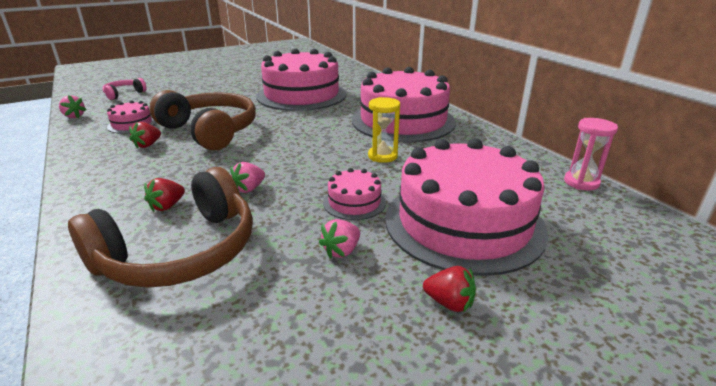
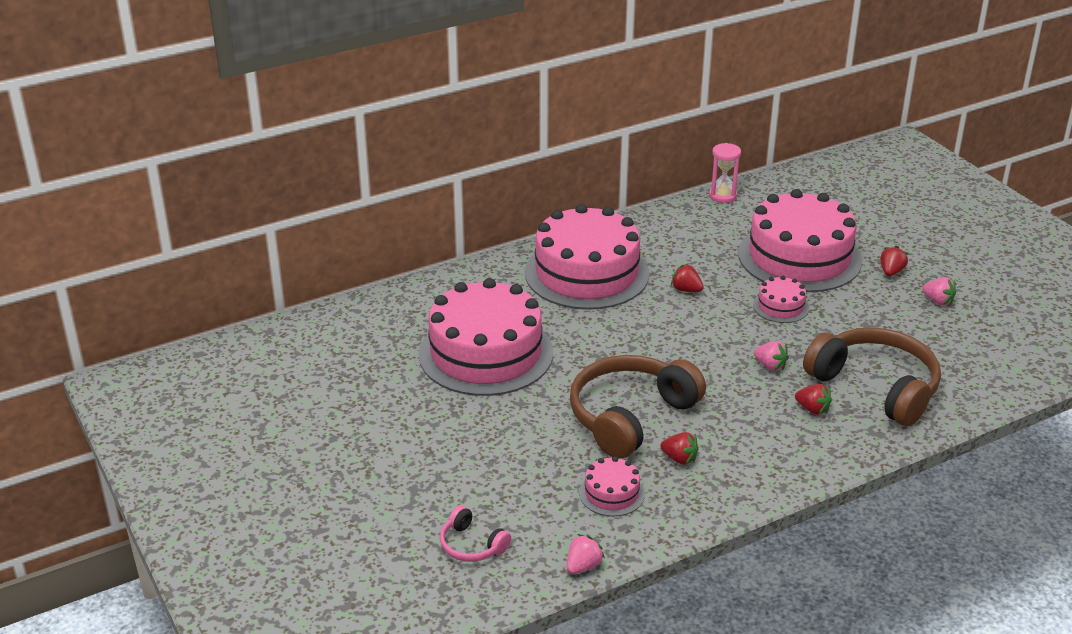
camera: 90 degrees left, 5 degrees up
pink strawberry [319,219,360,258] -> pink strawberry moved to [922,277,956,305]
yellow hourglass [368,97,400,163] -> red strawberry [671,264,704,292]

